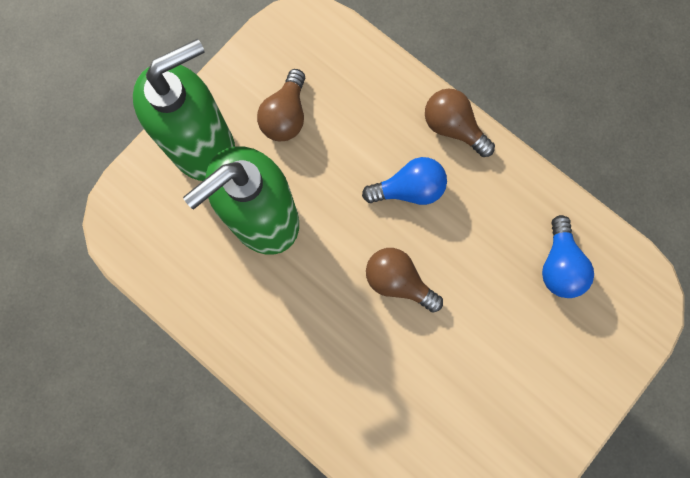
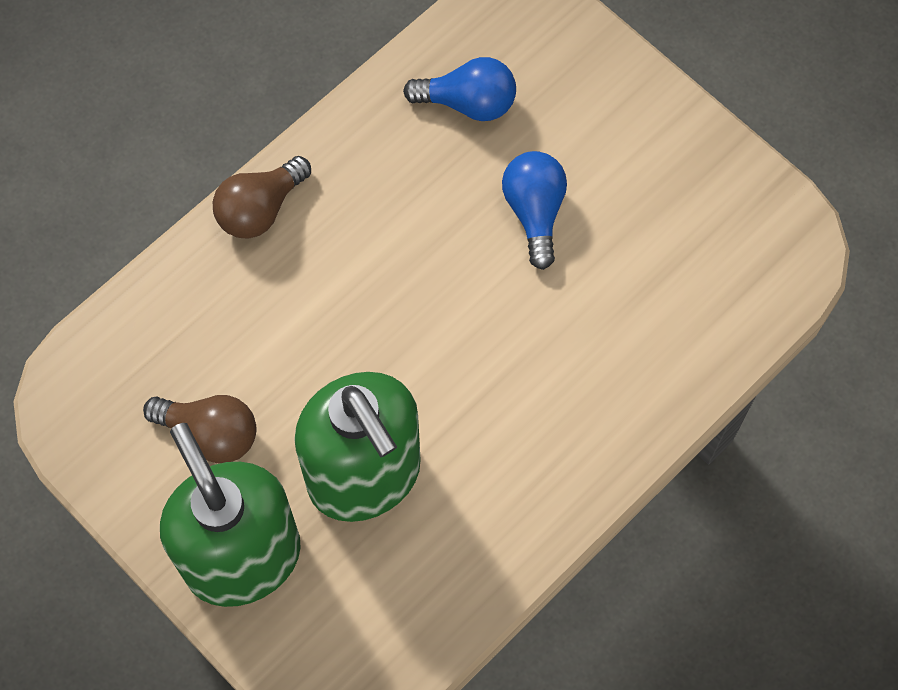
camera: 85 degrees left, 10 degrees down
blue light bulb [362,157,447,205] -> blue light bulb moved to [502,151,567,270]
brown light bulb [366,248,443,313] -> none

